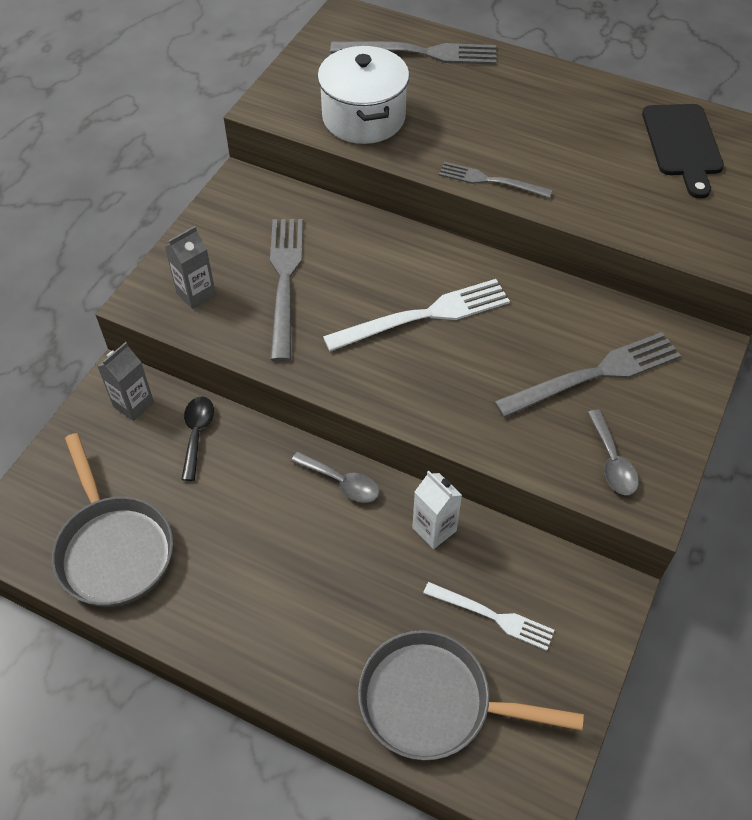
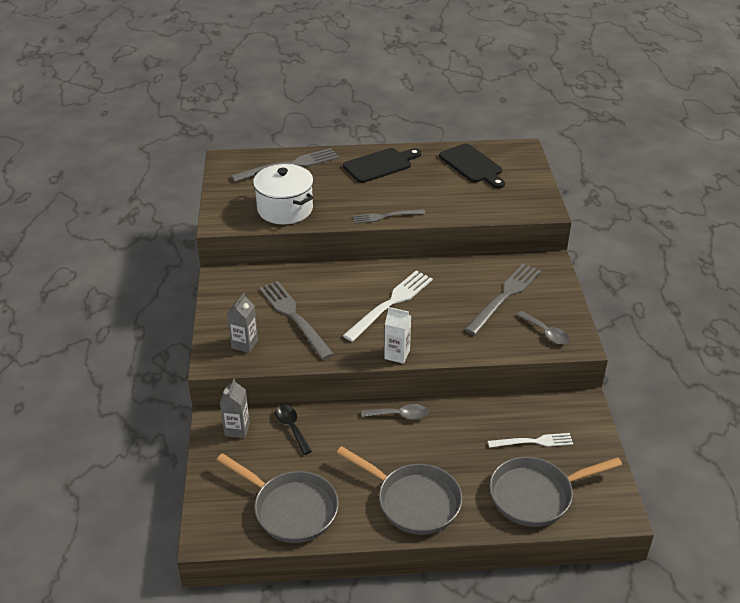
camera: 30 degrees left, 15 degrees down
white carton [412,471,462,549] -> white carton moved to [384,307,411,364]
none -> grey pan [337,446,462,535]
none -> black cutting board [343,148,421,183]

